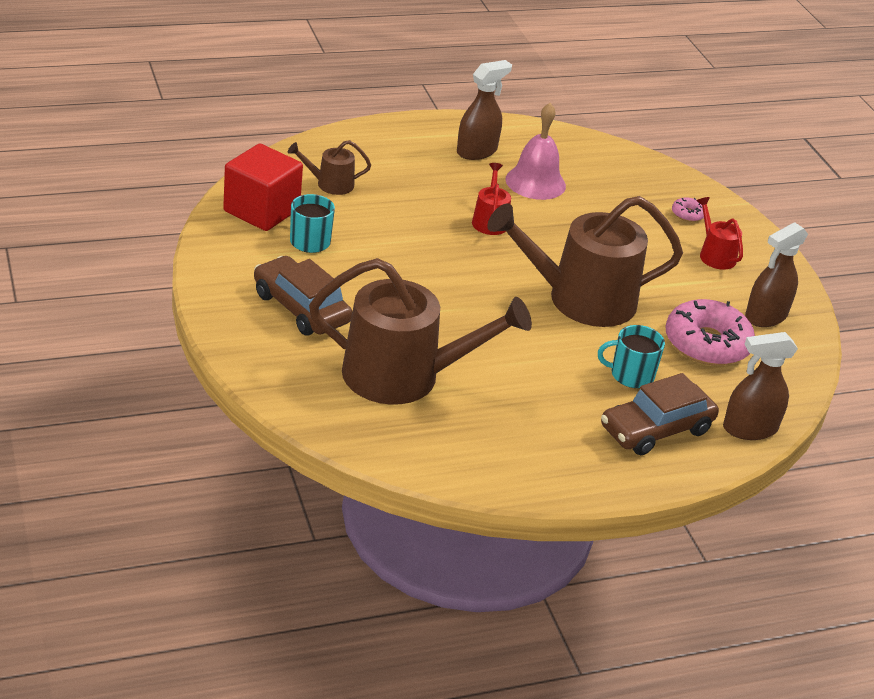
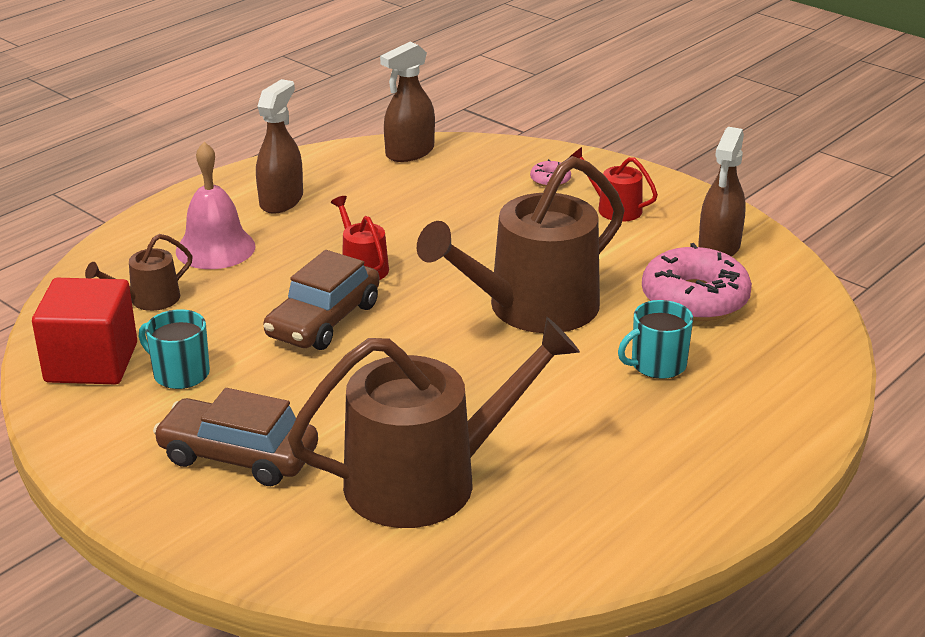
camera: 25 degrees left, 5 degrees down
pink bell [505,103,566,200] -> pink bell moved to [176,142,256,269]
brown car [601,373,719,455] -> brown car moved to [263,250,380,350]
brown spray bottle [723,332,798,440] -> brown spray bottle moved to [380,42,435,162]

